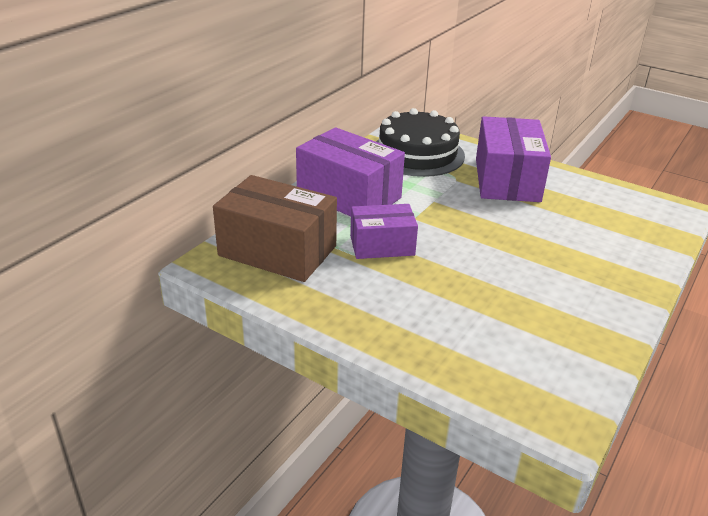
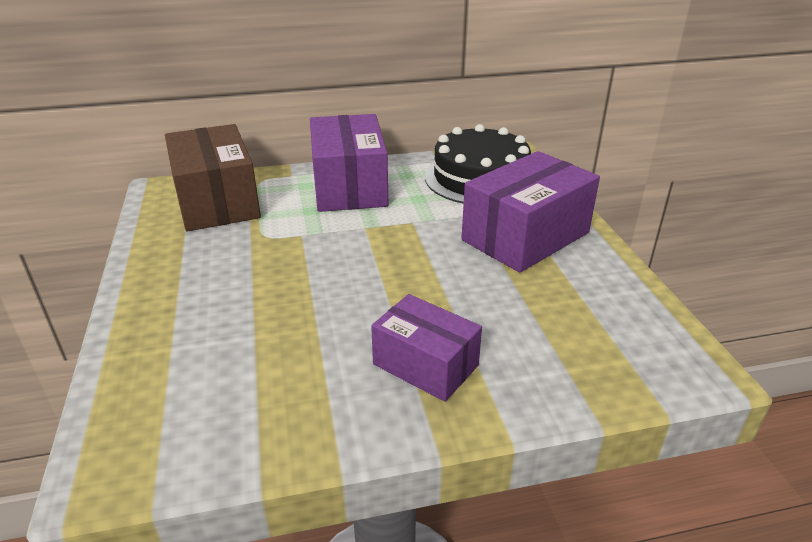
camera: 45 degrees right, 0 degrees up
purple box [350,204,418,259] -> purple box moved to [371,294,482,402]

